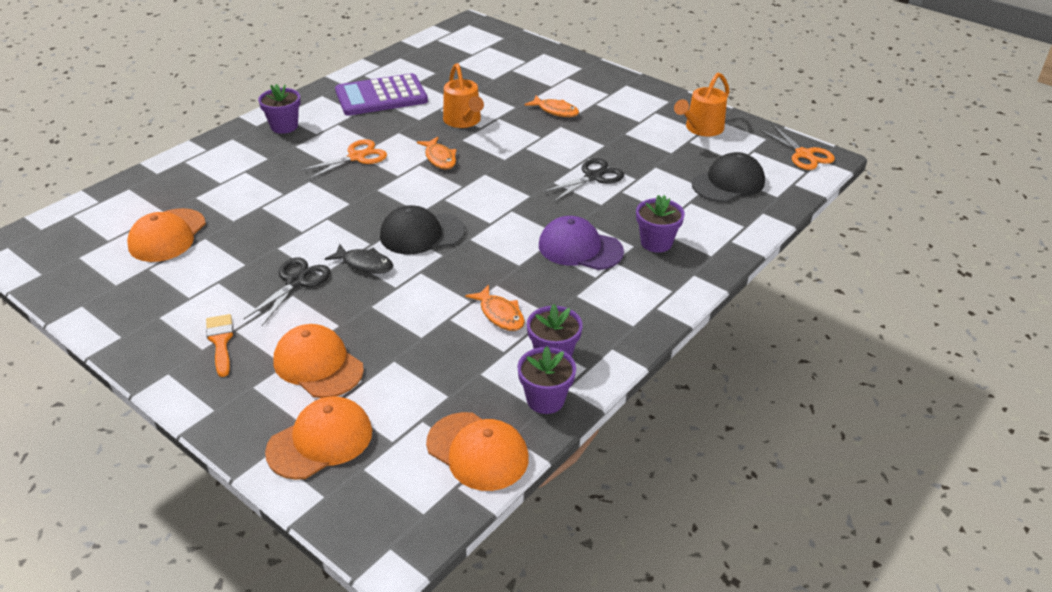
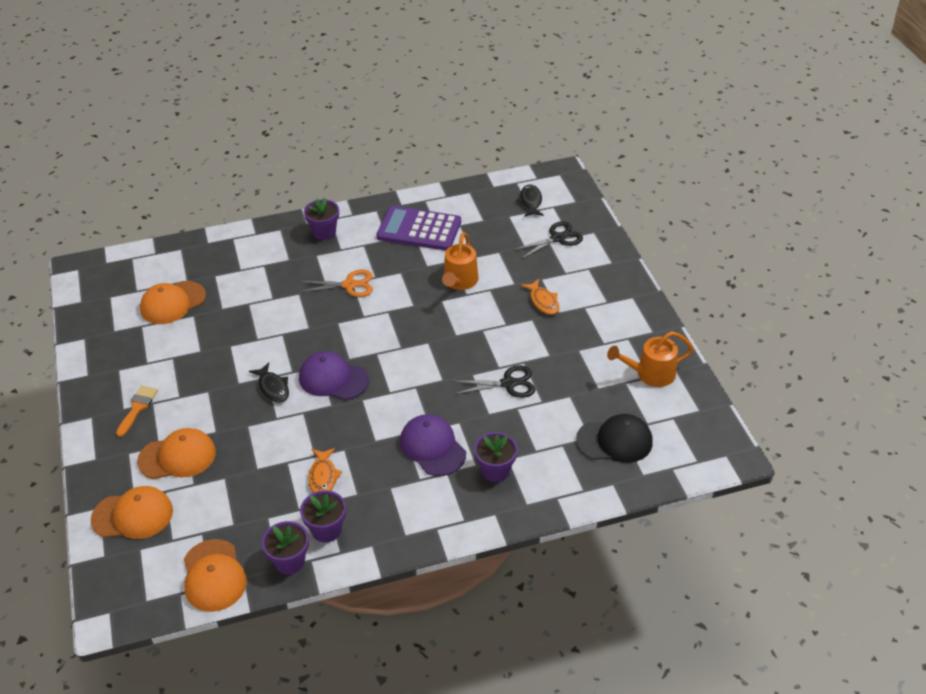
camera: 35 degrees right, 5 degrees up
black scissors [244,258,331,326] -> black scissors moved to [514,221,583,259]
orange cap [273,324,364,398] -> orange cap turned 90 degrees clockwise [137,428,216,479]
black cap [380,205,465,254] -> purple cap [299,351,369,400]
orange fish [417,137,456,169] -> none
orange scissors [759,124,835,170] -> none
none -> black fish [516,184,544,217]

